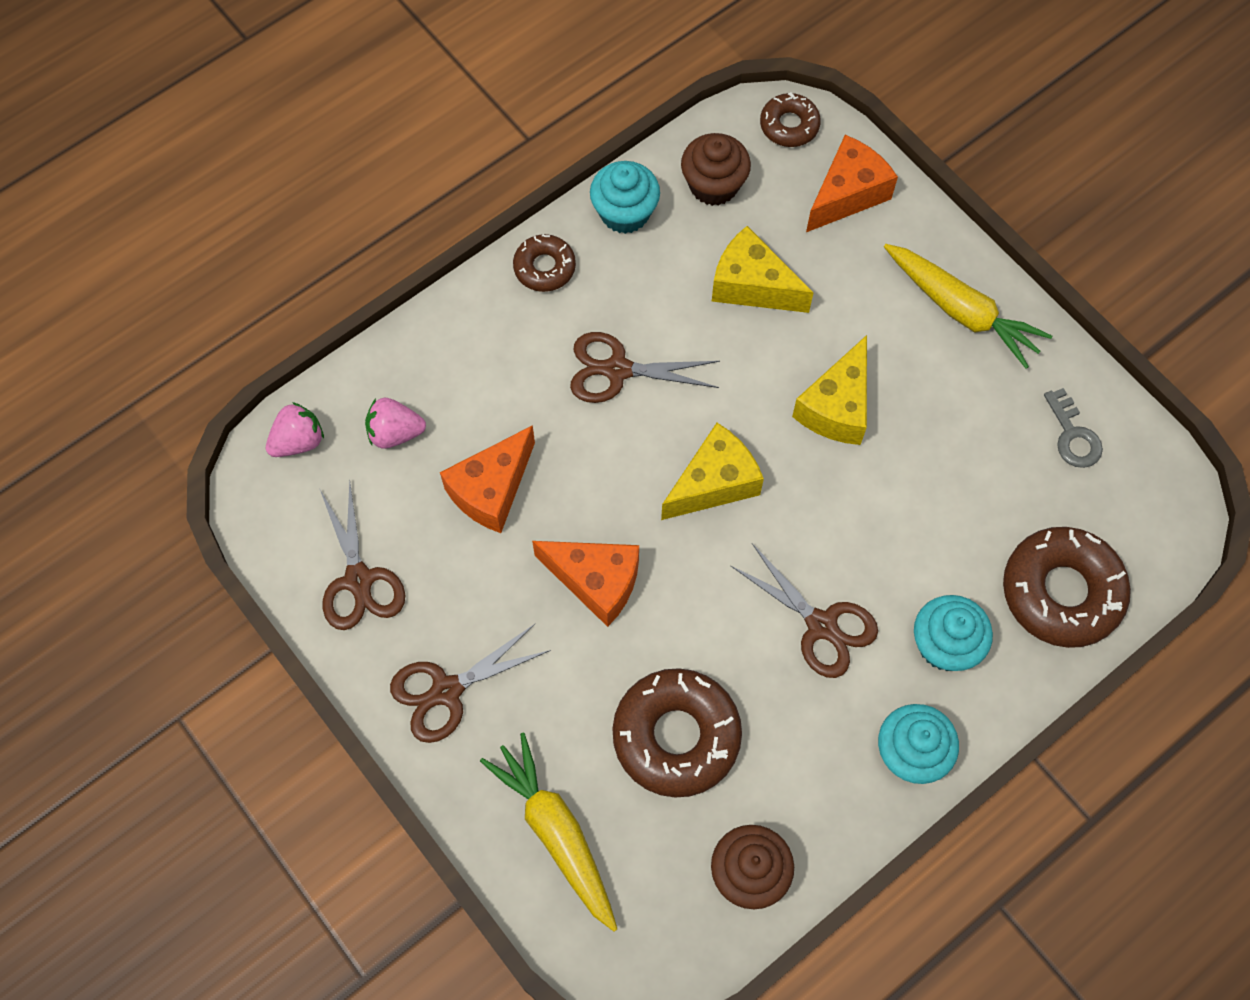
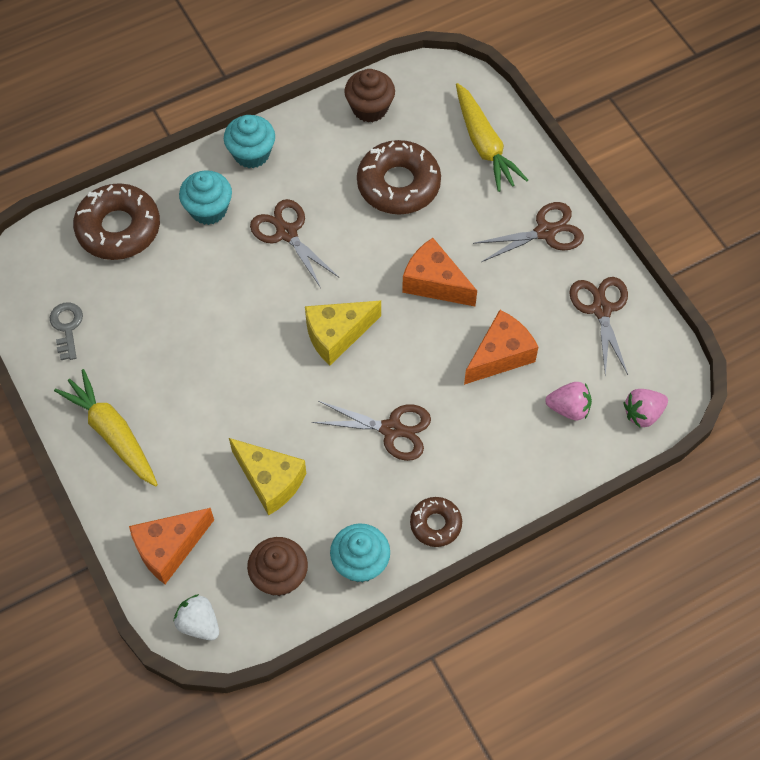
camera: 170 degrees left, 5 degrees down
brown donut [760,92,821,147] -> white strawberry [174,594,219,640]
yellow cheese [792,335,867,445] -> none

